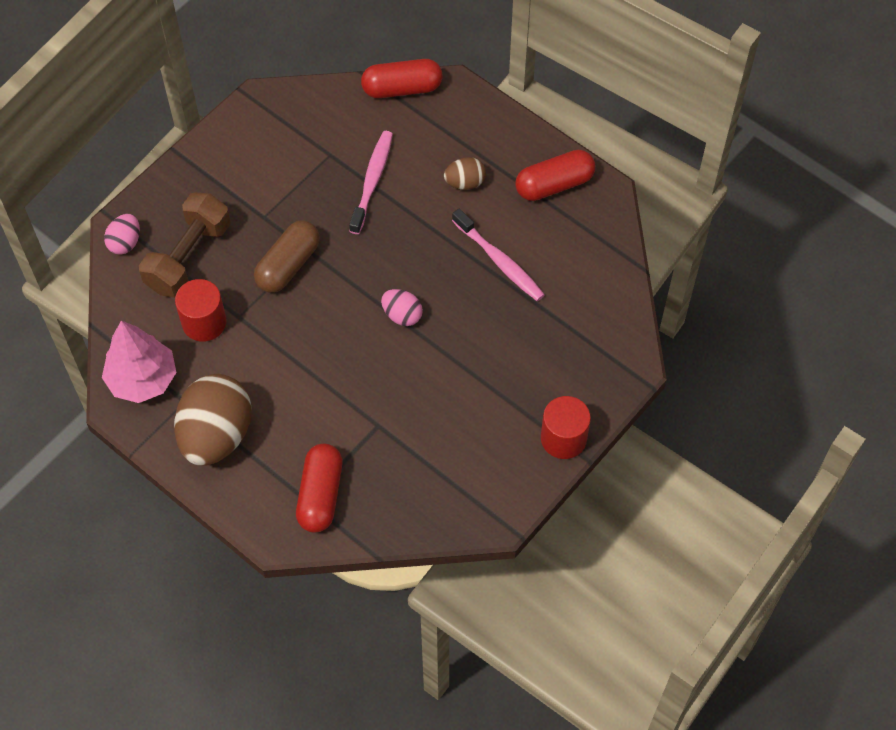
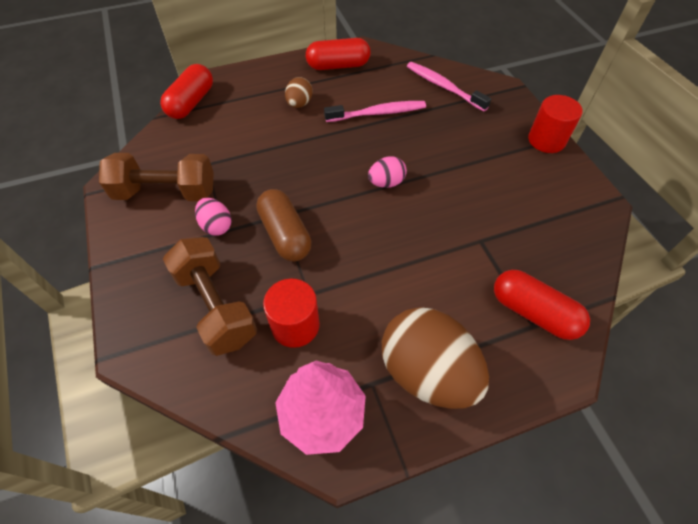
camera: 60 degrees left, 5 degrees down
pink egg [104,214,140,255] -> pink egg moved to [195,198,231,236]
pink toothbrush [349,131,393,234] -> pink toothbrush moved to [407,62,491,111]
red capsule [515,150,595,201] -> red capsule turned 75 degrees clockwise [306,38,370,70]
none -> brown dumbbell [99,153,214,201]

